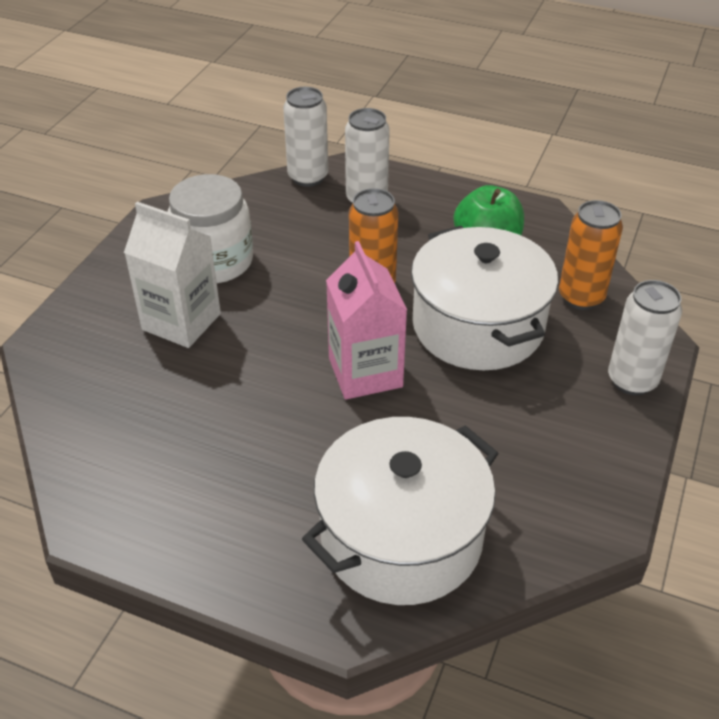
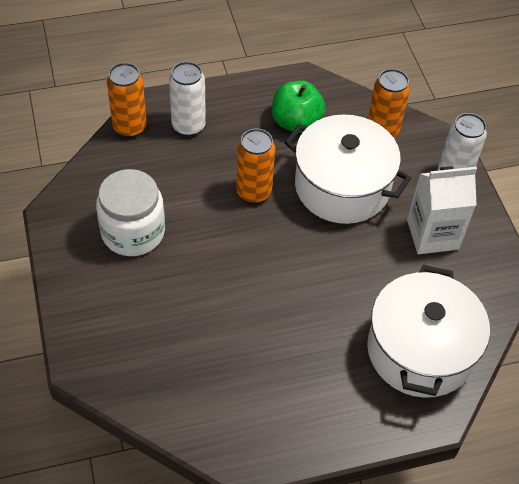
camera: 40 degrees left, 10 degrees up
white carton [124,202,221,348] -> white carton moved to [407,166,477,254]
white can [283,87,328,187] -> orange can [107,63,147,138]
pink carton [326,241,407,400] -> none

